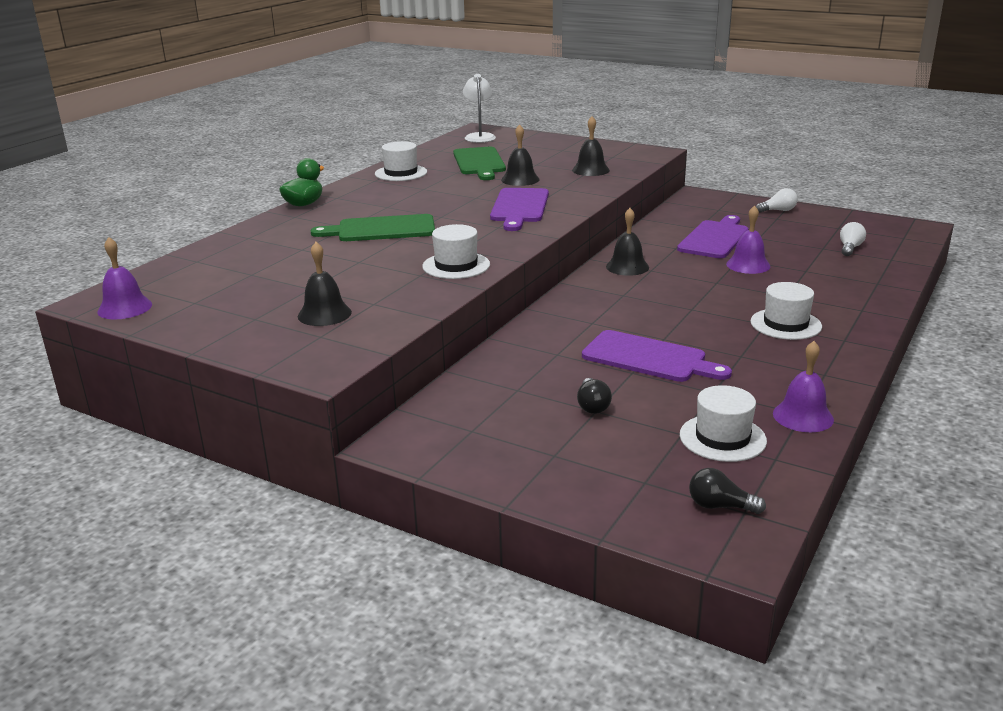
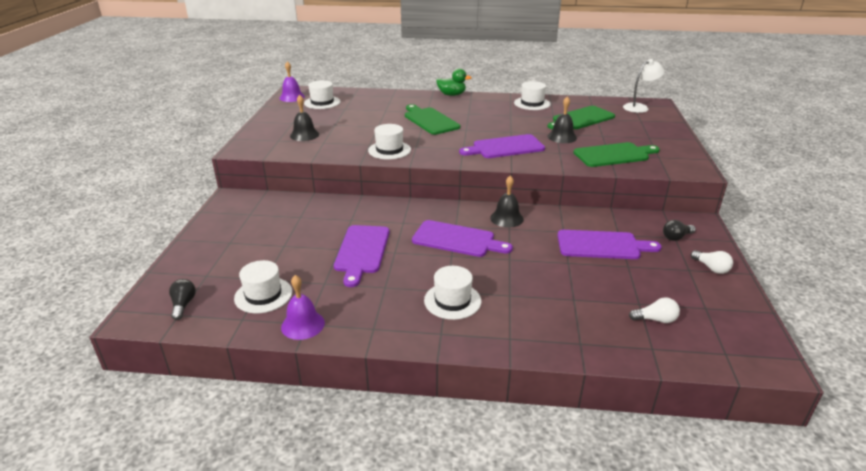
camera: 65 degrees right, 5 degrees up
black bell [572,116,610,176] -> green cutting board [574,142,660,167]
black light bulb [577,378,612,414] -> black light bulb moved to [663,220,696,241]
purple bell [726,205,770,274] -> none
none -> white hat [304,80,341,109]
none -> purple cutting board [412,220,513,257]

